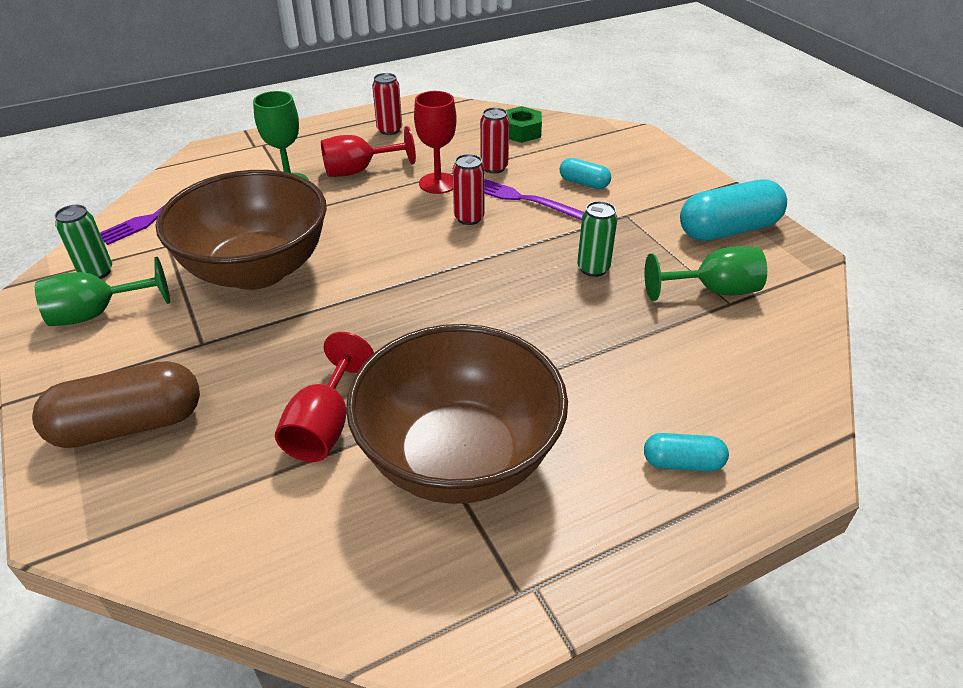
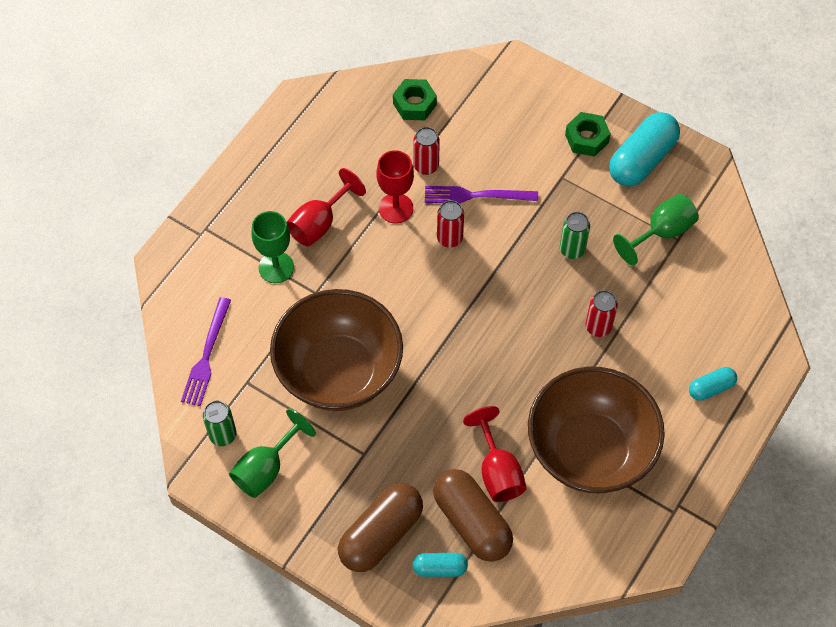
camera: 30 degrees left, 20 degrees up
red can [372,73,402,135] -> red can moved to [585,290,618,337]
turquoise capsule [560,158,611,189] -> turquoise capsule moved to [413,553,468,577]
none -> brown capsule [433,469,513,562]
none -> green nut [565,112,611,157]

